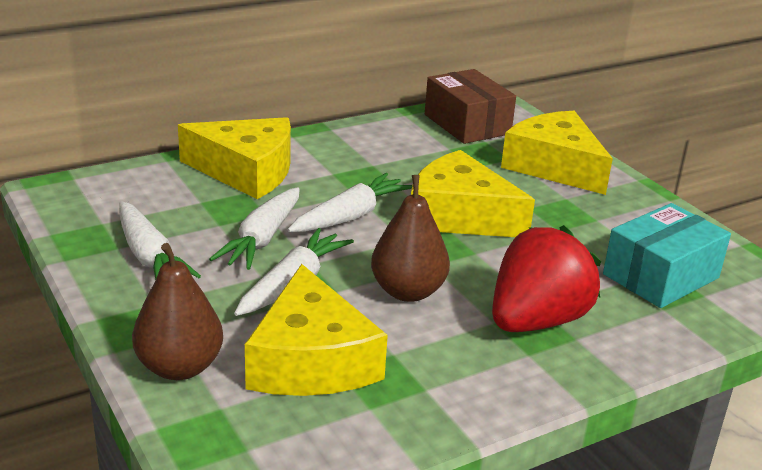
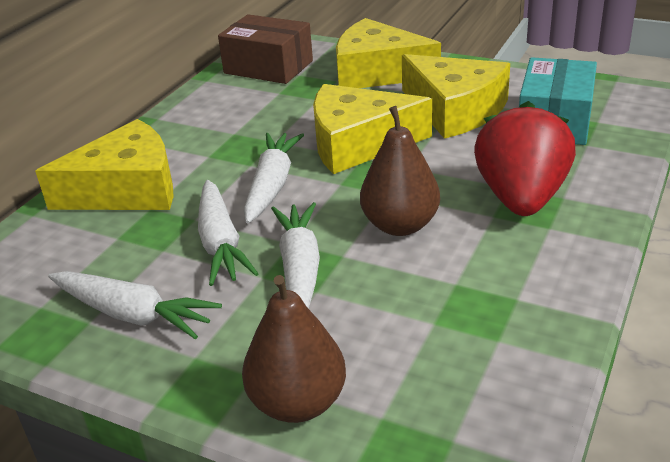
camera: 30 degrees left, 5 degrees up
yellow cheese [245,264,388,396] -> yellow cheese moved to [402,54,510,139]

